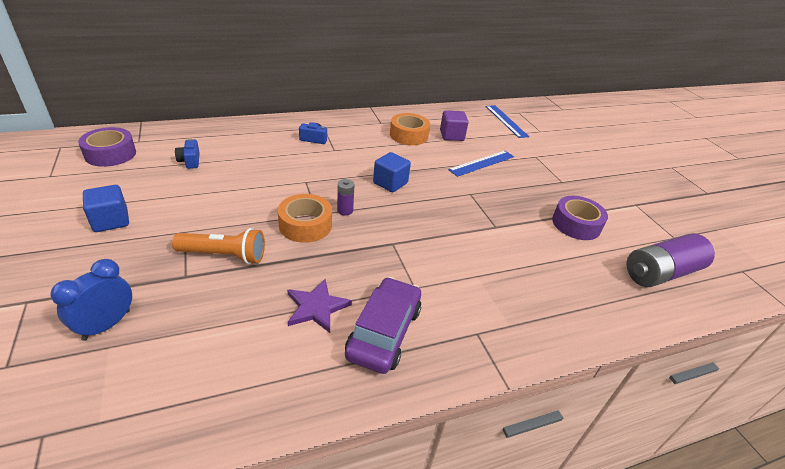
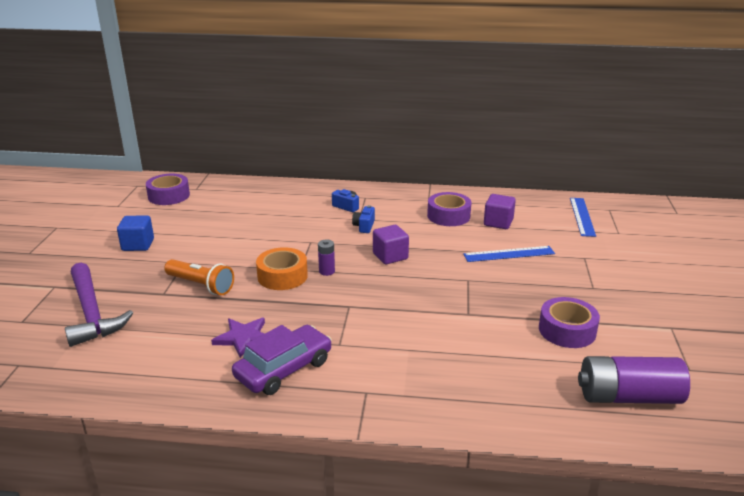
camera: 30 degrees right, 10 degrees down
blue clock [50,259,132,341] -> purple hammer [65,263,133,347]
blue camera [175,138,200,169] -> blue camera moved to [352,205,375,233]
blue cube [373,152,411,192] -> purple cube [373,225,409,264]
orange tape [390,113,430,145] -> purple tape [427,192,471,226]

